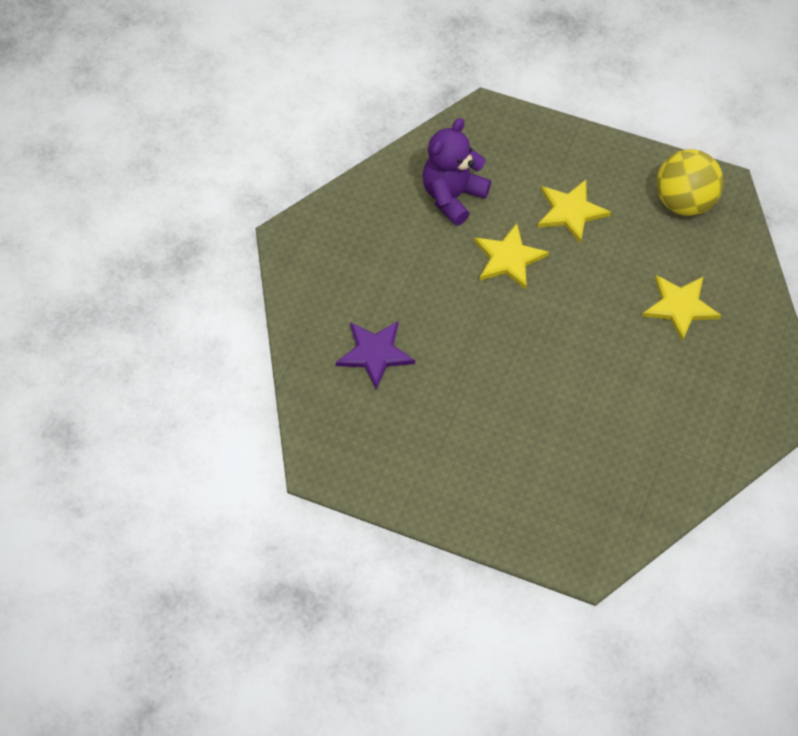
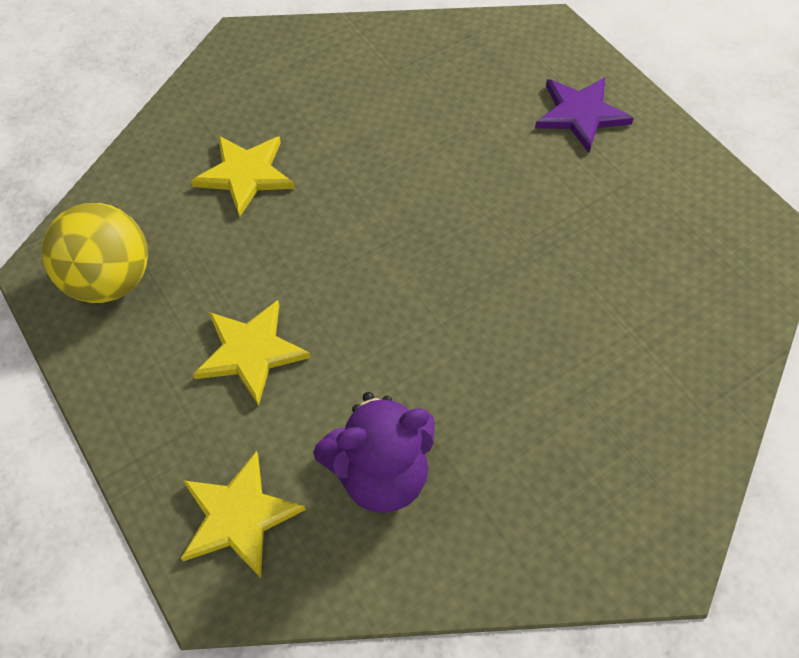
camera: 145 degrees left, 0 degrees up
purple star [336,321,415,390] -> purple star moved to [535,77,634,153]
yellow star [474,223,549,289] -> yellow star moved to [181,451,306,578]

